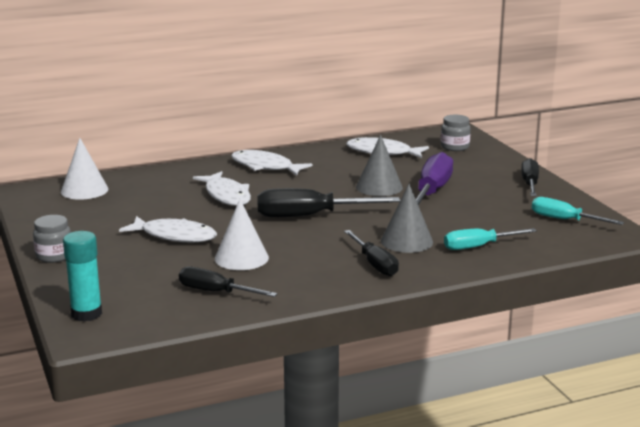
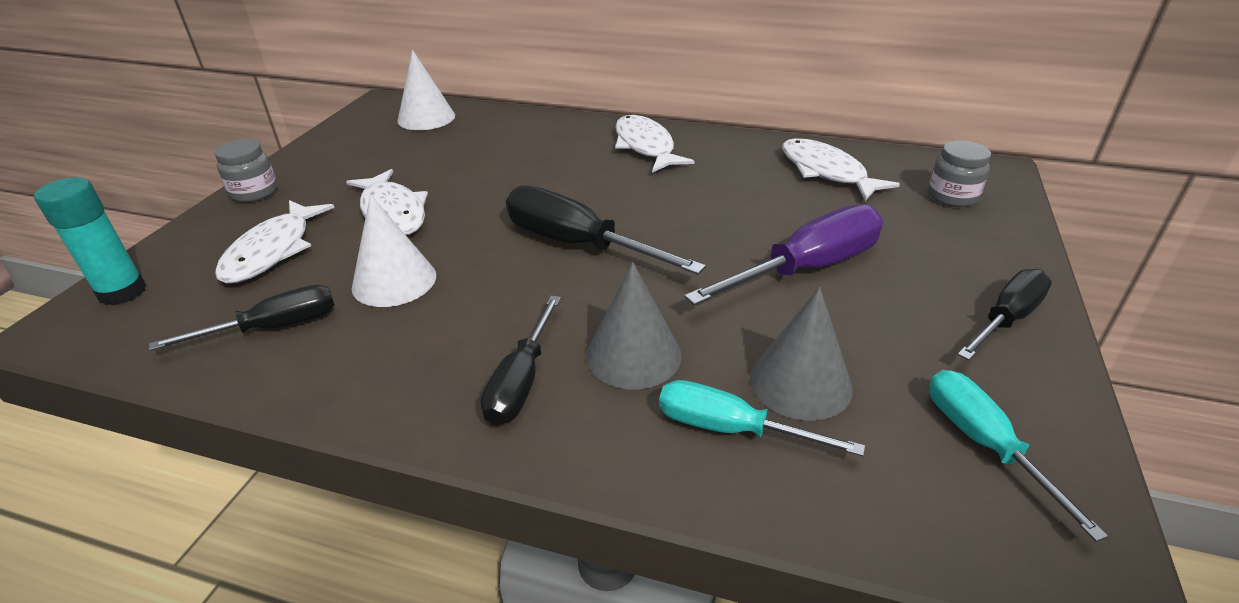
camera: 40 degrees right, 15 degrees up
black screwdriver [179,266,278,297] -> black screwdriver turned 90 degrees clockwise [149,285,334,351]
white fish [193,171,251,206] -> white fish moved to [215,200,334,284]
grey cone [356,135,403,196] -> grey cone moved to [750,287,853,421]

